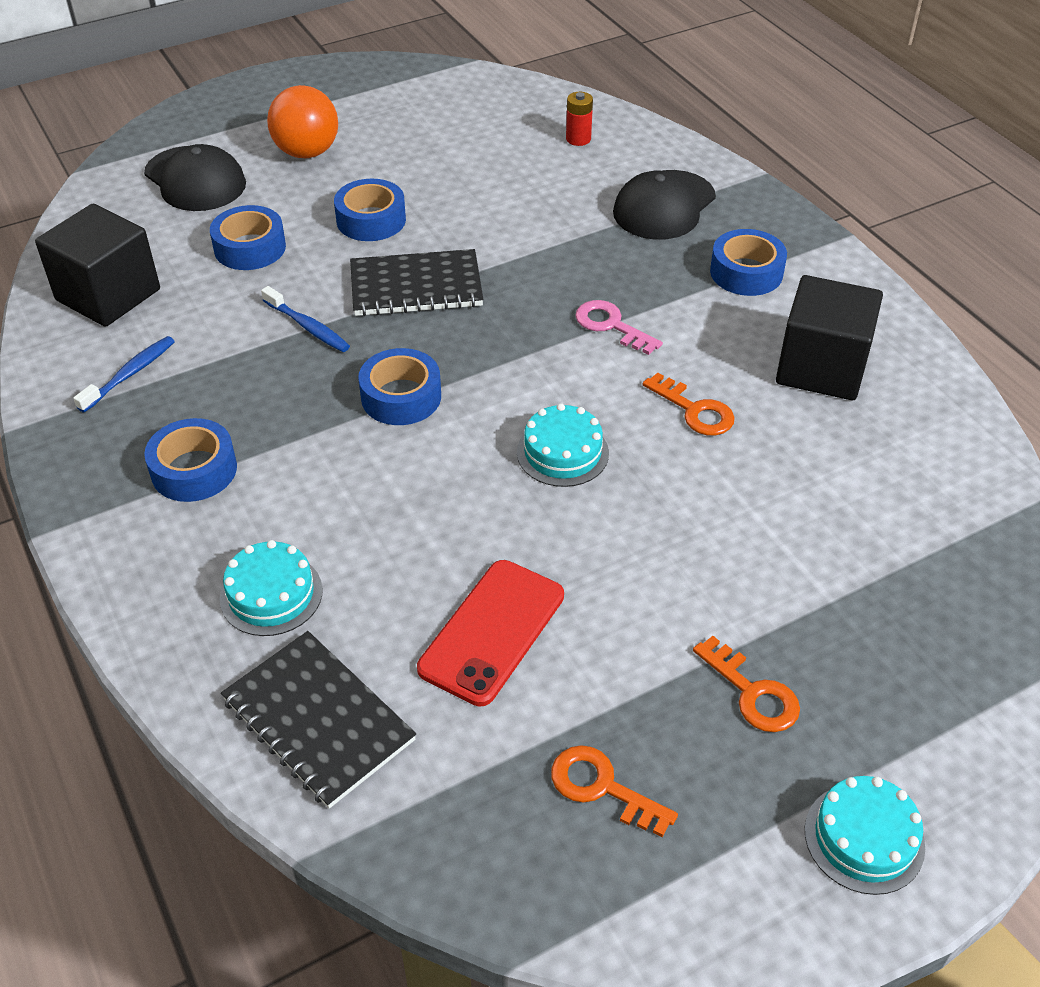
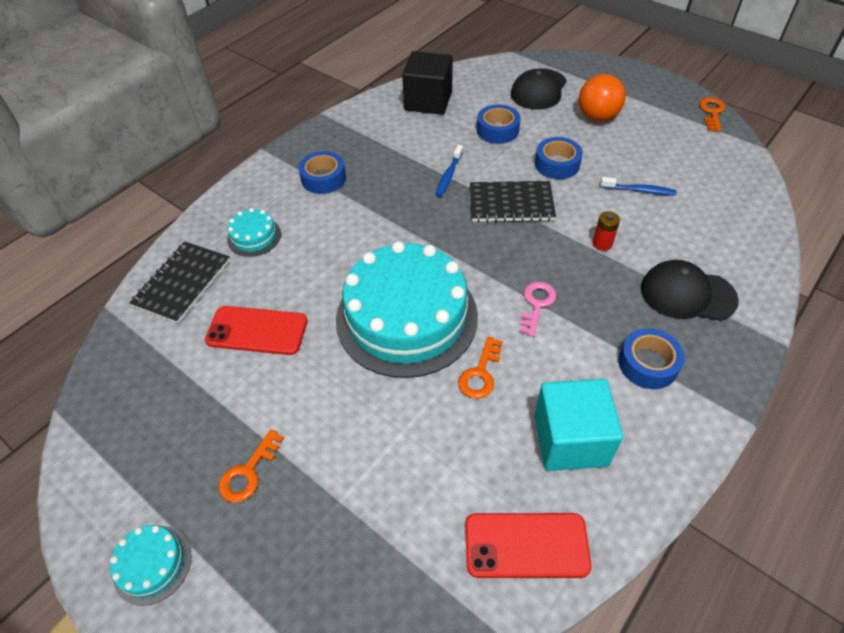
camera: 70 degrees right, 5 degrees up
blue toothbrush [73,336,175,412] -> blue toothbrush moved to [601,177,677,196]
black notebook [350,249,483,316] -> black notebook turned 60 degrees counterclockwise [470,181,556,222]
blue tape [358,348,441,425] -> none
turquoise cake [517,403,609,487] -> turquoise cake [336,241,478,378], size x2.37
orange key [551,745,678,837] -> orange key moved to [699,97,725,132]
red battery [566,92,593,146] -> red battery moved to [593,211,620,251]
black cube [776,275,883,400] -> turquoise cube [534,379,623,471]
none -> red phone [465,513,592,578]

